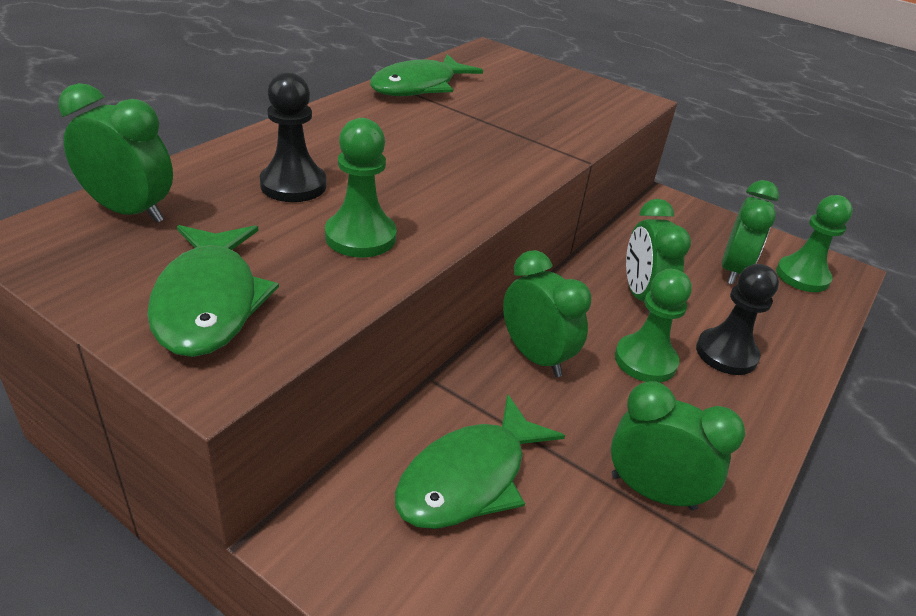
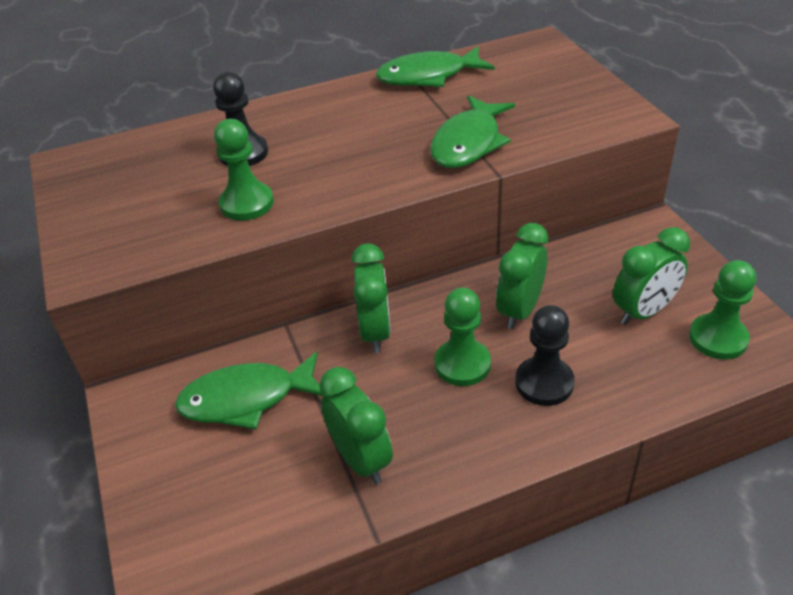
camera: 40 degrees right, 5 degrees up
green clock [59,83,173,223] -> none
green fish [147,225,279,357] -> green fish moved to [430,95,515,168]

